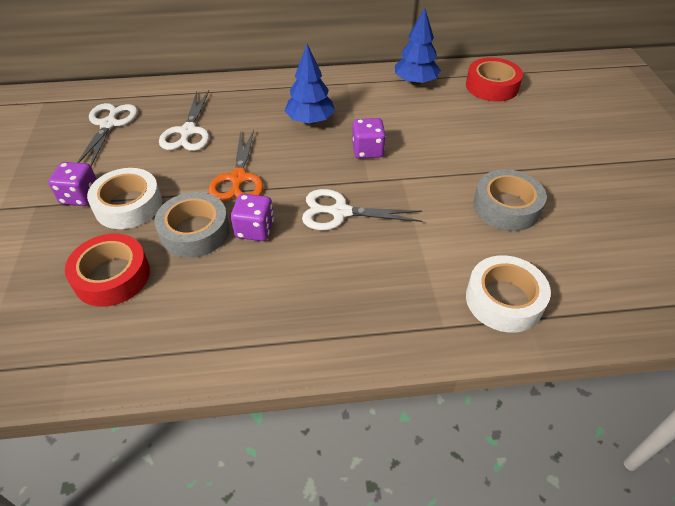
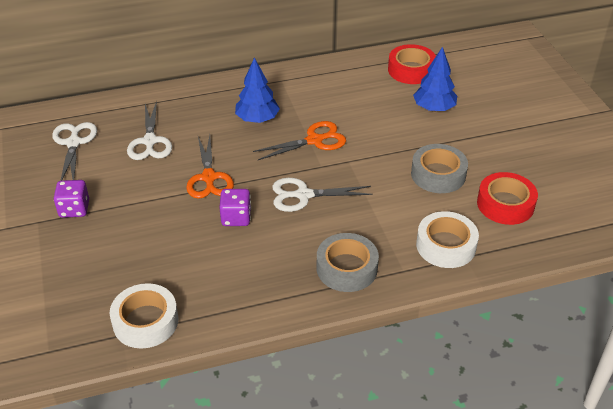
camera: 10 degrees left, 5 degrees down
red tape [65,234,150,307] -> red tape moved to [477,172,538,225]
white tape [87,168,162,229] -> white tape moved to [110,283,178,348]
grey tape [154,192,229,258] -> grey tape moved to [317,233,379,292]
purple dice [352,118,386,158] -> orange scissors [253,121,346,160]
blue tree [395,8,441,85] -> blue tree moved to [413,47,457,112]

